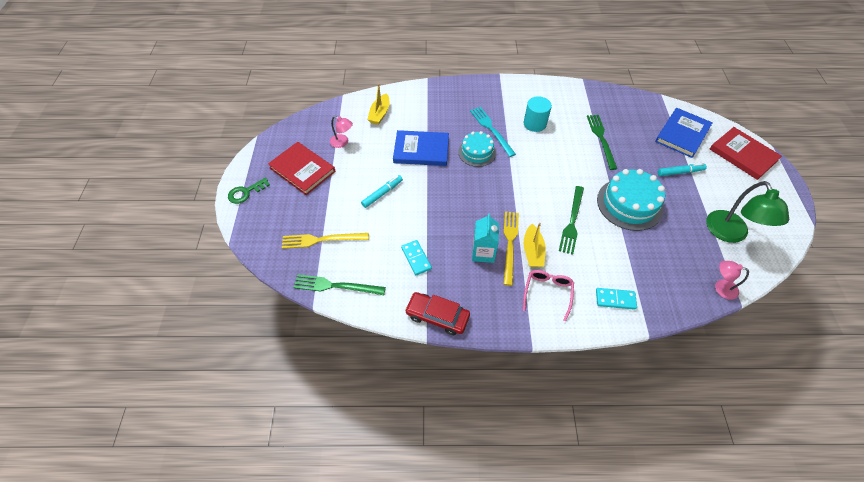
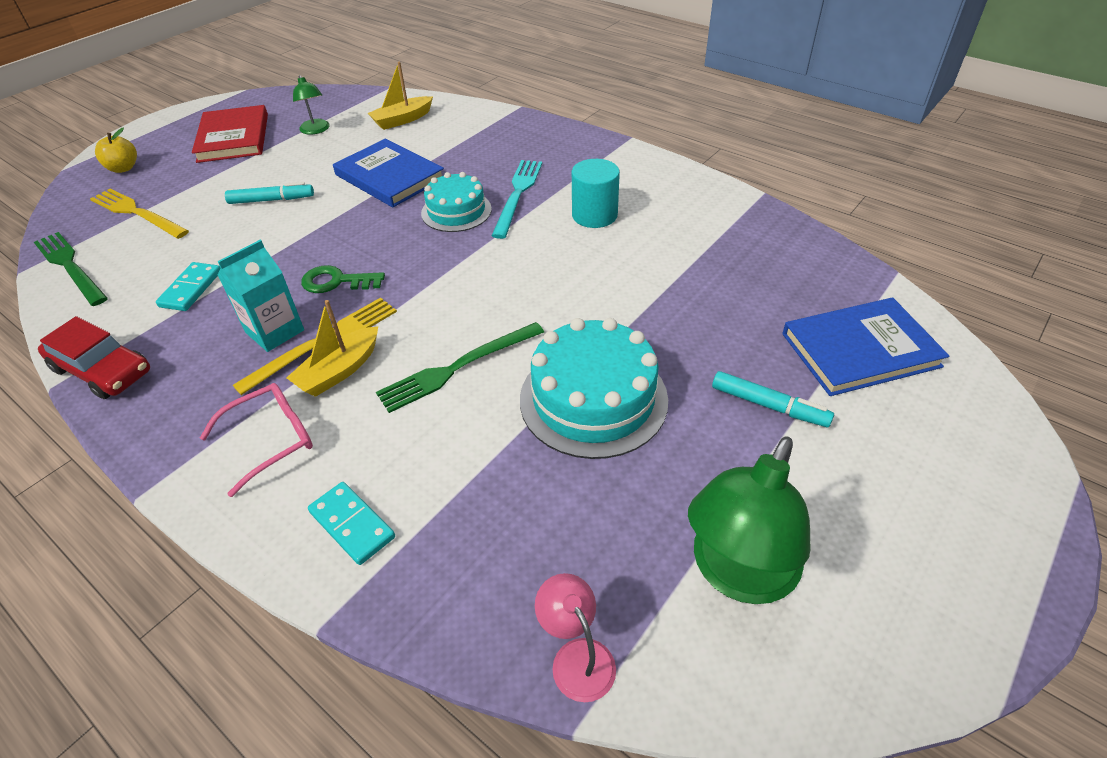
camera: 40 degrees right, 10 degrees down
green key [228,178,270,204] -> green key moved to [301,265,385,293]
pink lamp [330,116,353,148] -> green lamp [293,75,330,135]
red car [405,292,470,335] -> red car turned 150 degrees clockwise [38,316,150,399]
green fork [587,115,617,170] -> none
red book [710,127,782,180] -> none
none -> yellow apple [95,127,137,173]

